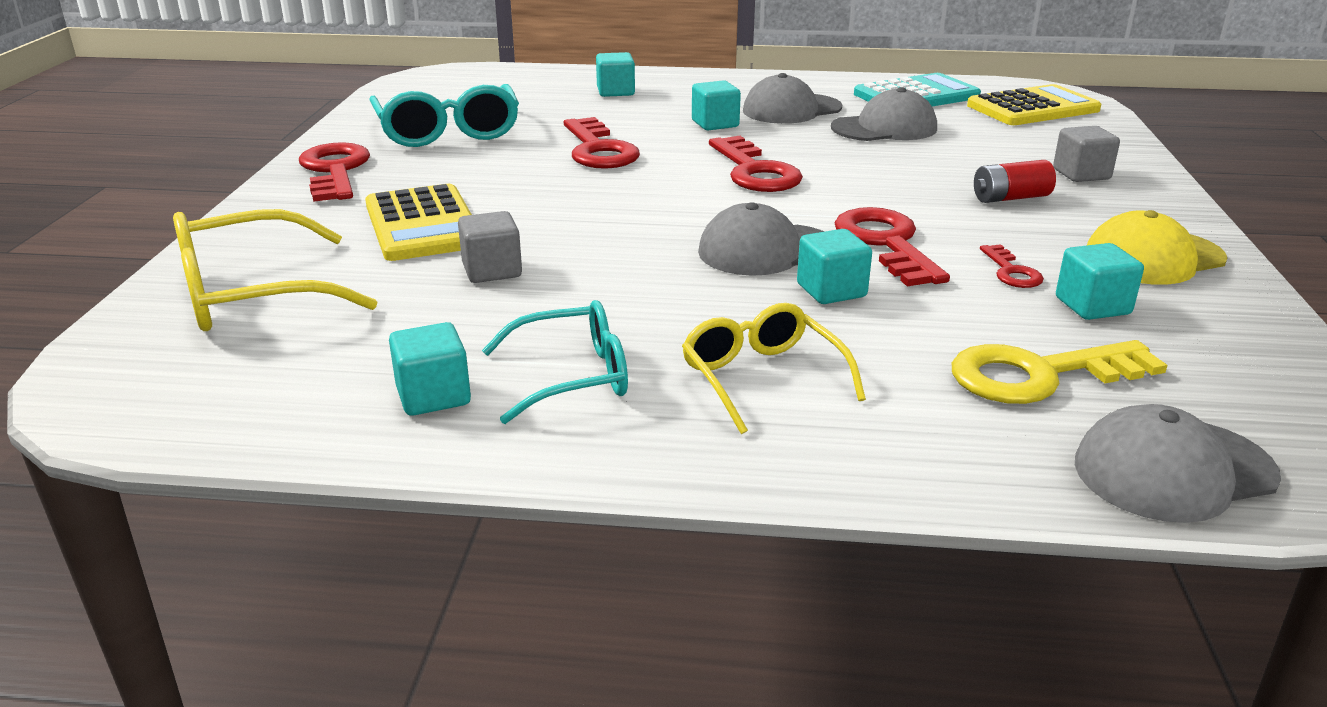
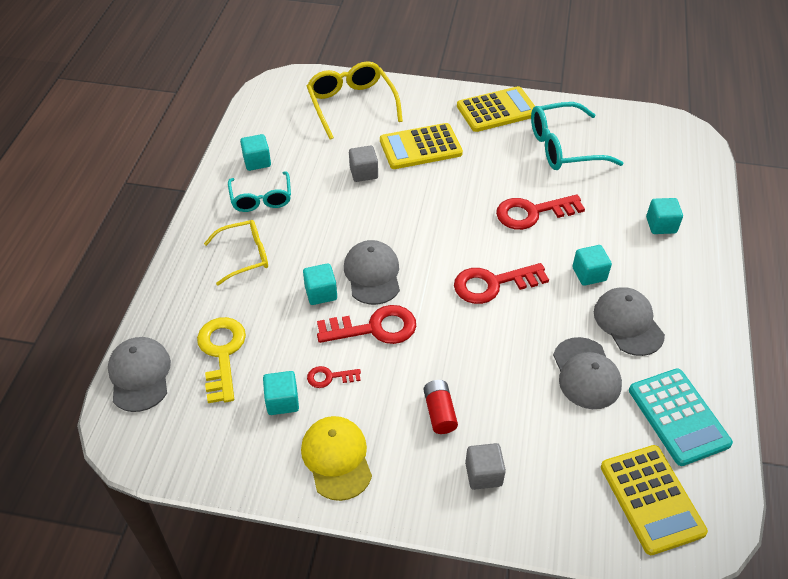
camera: 95 degrees right, 20 degrees up
red key [299,142,370,202] -> yellow calculator [457,86,535,132]

